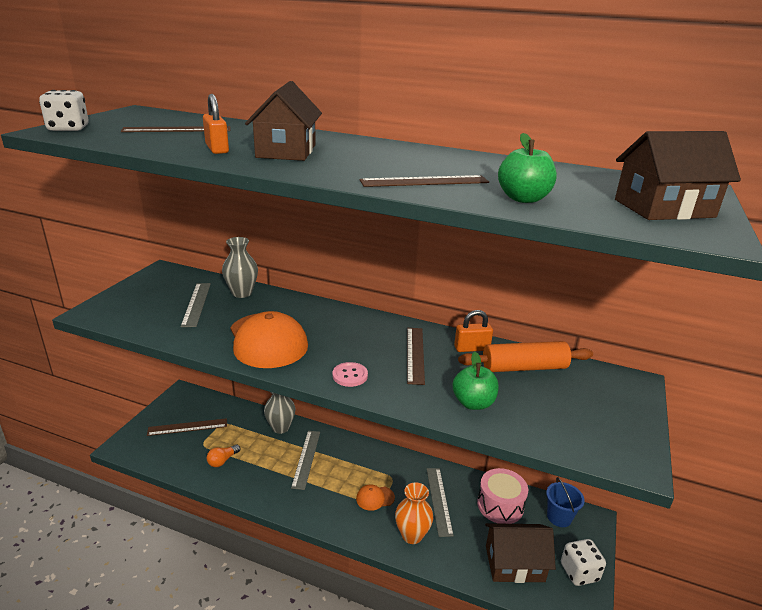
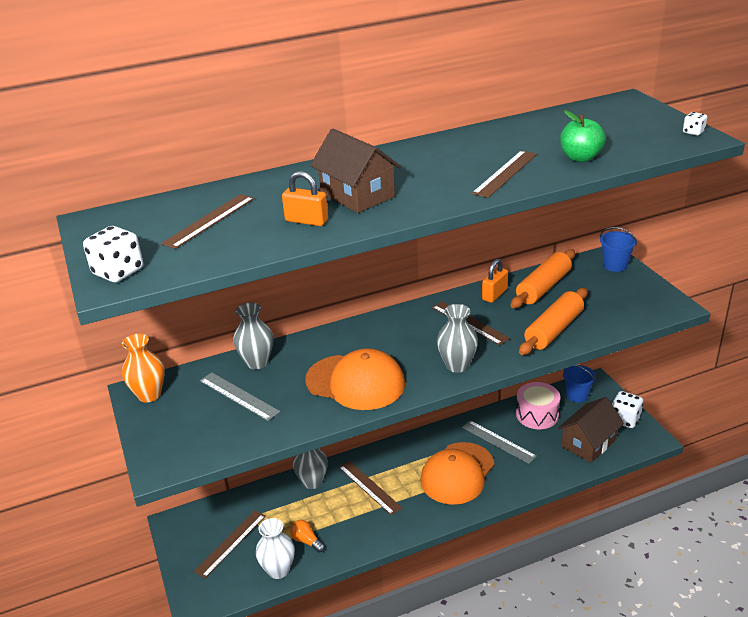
camera: 40 degrees left, 5 degrees up
orange light bulb [207,444,240,467] -> orange light bulb turned 135 degrees clockwise [290,520,325,553]
grey ruler [291,431,320,490] -> brown ruler [339,461,402,515]
pink button [333,362,368,387] -> grey vase [437,304,478,373]
orange cap [356,484,395,511] -> orange cap [420,442,494,505], size x2.25
orange vase [395,482,433,544] -> orange vase moved to [122,334,165,403]
green apple [453,352,499,410] -> orange rolling pin [519,288,588,355]
brown house [615,131,741,220] -> none
none -> white vase [256,518,295,579]
none -> blue bucket [600,227,637,272]
none -> white dice [683,112,707,135]

